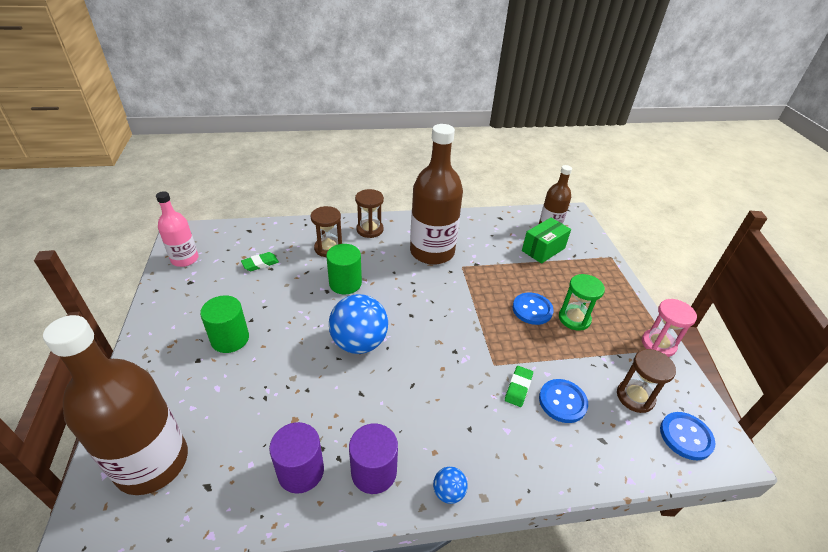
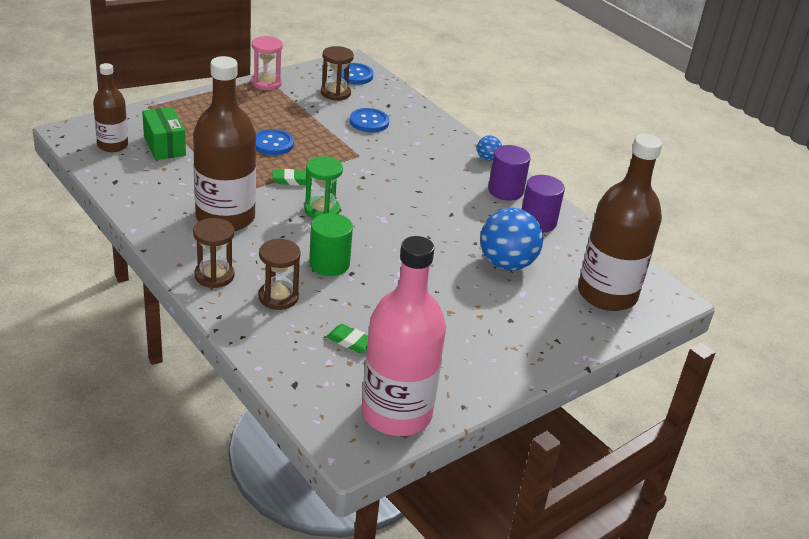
camera: 120 degrees left, 5 degrees down
pink bottle [156,191,198,267] -> pink bottle [361,236,446,436], size x1.81
green cylinder [200,295,249,353] -> none
blue ball [329,294,388,354] -> blue ball moved to [480,208,543,271]
green eraser [505,366,533,407] -> green eraser moved to [272,169,312,185]
green box [522,218,571,264] -> green box turned 45 degrees clockwise [142,107,186,160]
green hourglass [559,274,605,331] -> green hourglass moved to [304,156,343,218]

